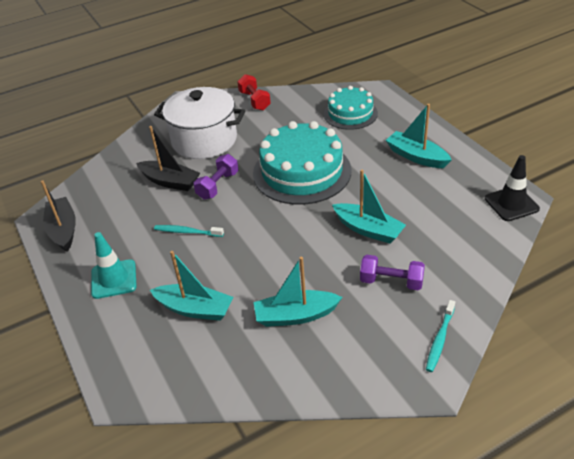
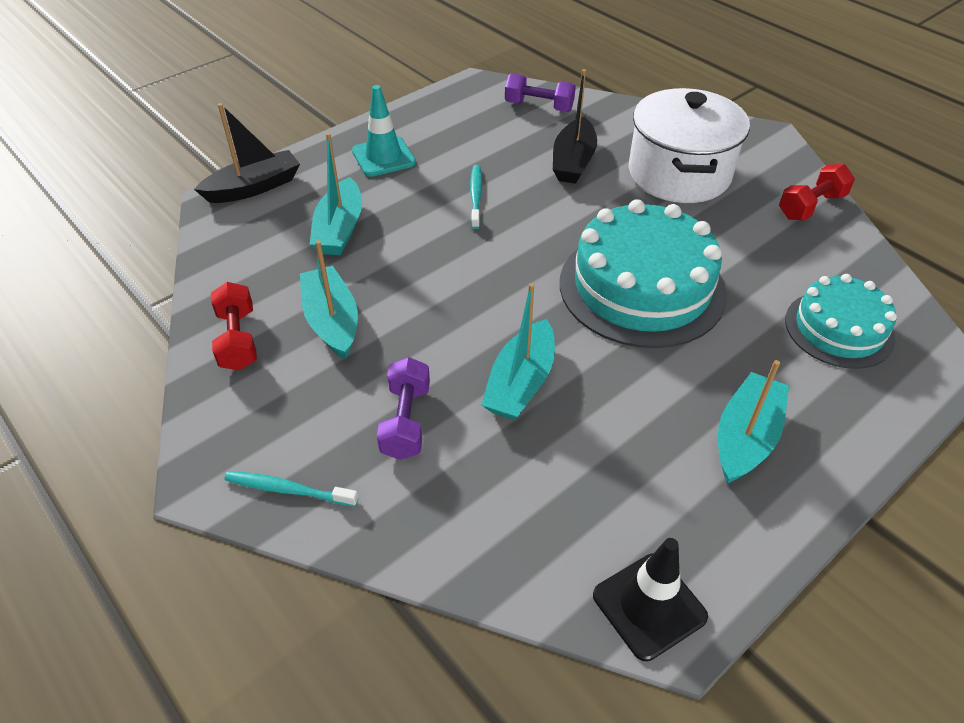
camera: 75 degrees right, 5 degrees up
black boat [41,181,76,252] -> black boat moved to [194,103,300,203]
purple dumbbell [194,154,239,200] -> purple dumbbell moved to [505,73,576,112]
none -> red dumbbell [211,282,257,371]

